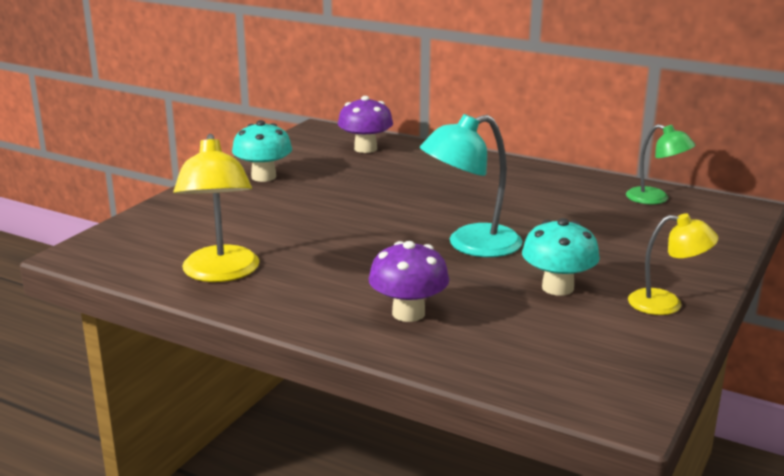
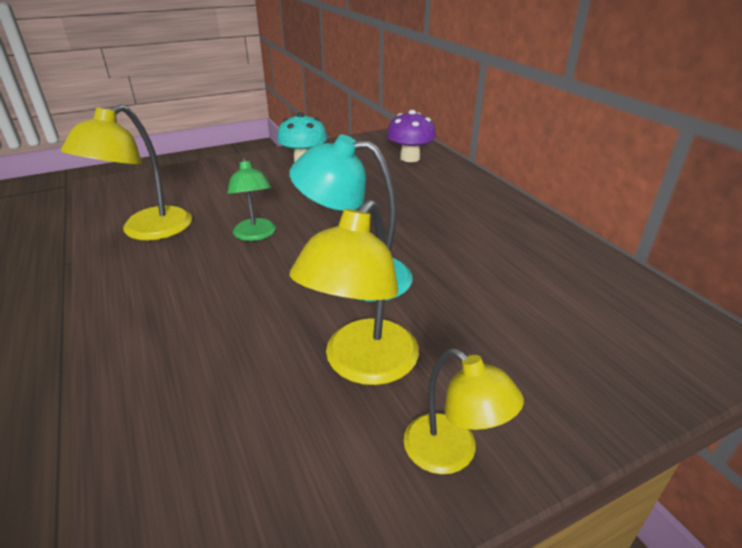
camera: 35 degrees right, 10 degrees up
purple mushroom [368,241,450,322] -> none
turquoise mushroom [522,218,600,296] -> yellow lamp [289,200,419,385]
green lamp [626,124,696,204] -> green lamp moved to [227,158,276,241]

